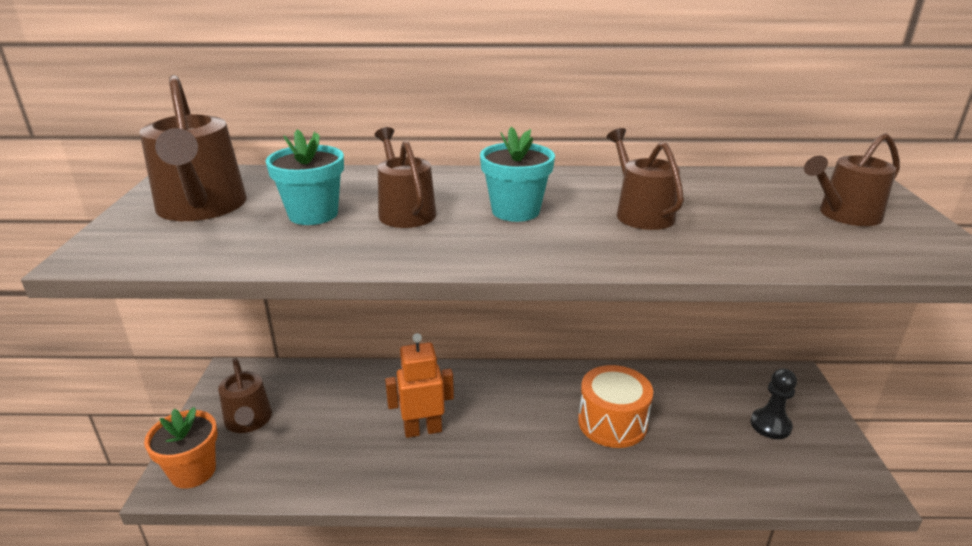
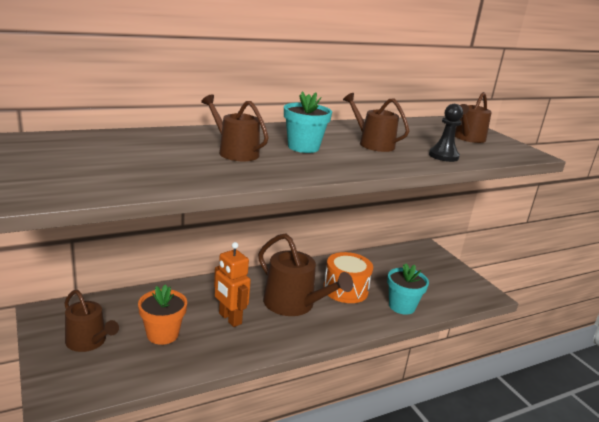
camera: 30 degrees left, 5 degrees down
brown watering can [139,75,247,221] -> brown watering can moved to [258,234,353,316]
orange flower pot [144,407,218,489] -> orange flower pot moved to [138,285,187,345]
turquoise flower pot [266,129,344,225] -> turquoise flower pot moved to [387,263,429,315]
orange robot [385,333,454,438] -> orange robot turned 90 degrees counterclockwise [214,242,251,327]
black pawn [750,368,797,439] -> black pawn moved to [429,104,463,162]

